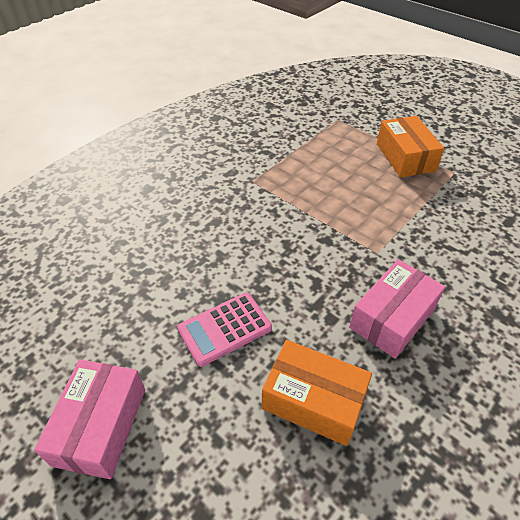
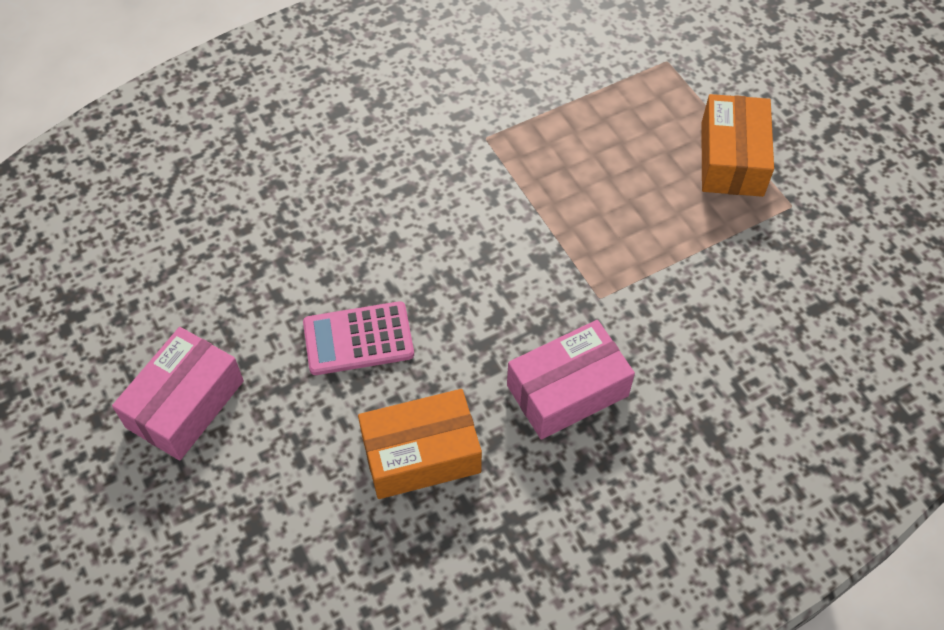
camera: 20 degrees right, 10 degrees up
orange box [262,340,372,446] -> orange box turned 60 degrees counterclockwise [358,389,482,499]

